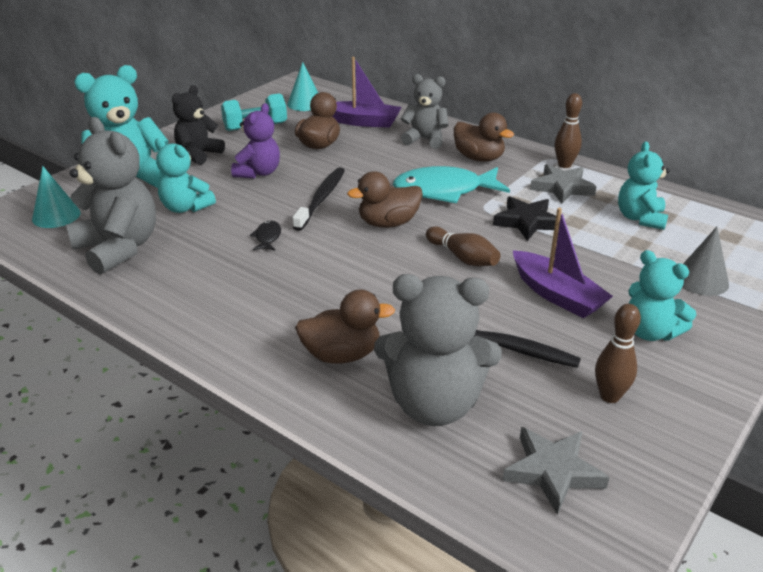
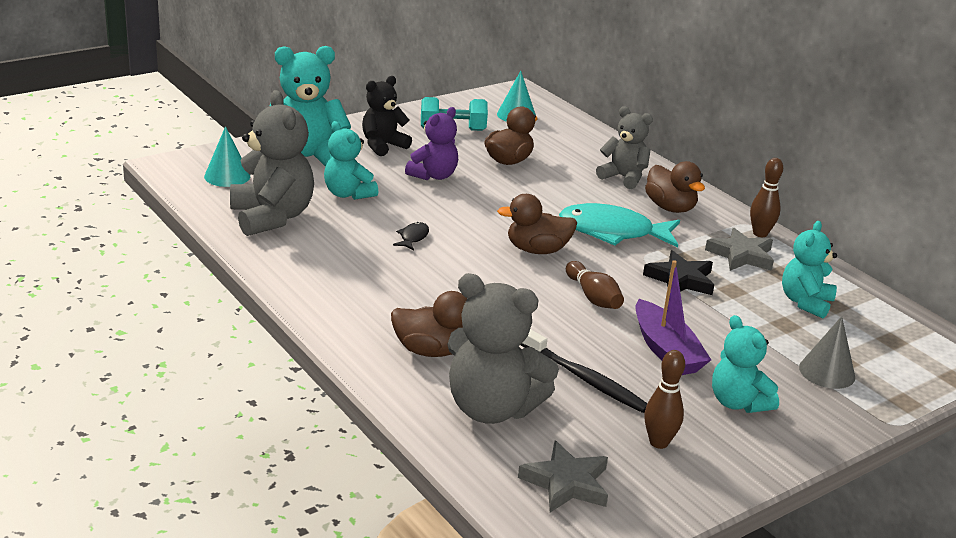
camera: 15 degrees right, 5 degrees down
black toothbrush [293,167,345,231] -> none
purple boat [332,57,401,128] -> none

